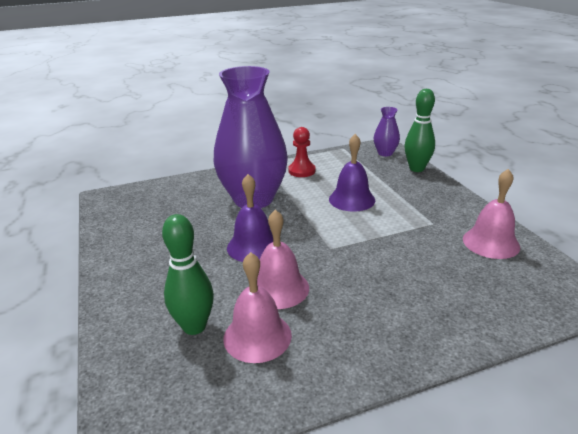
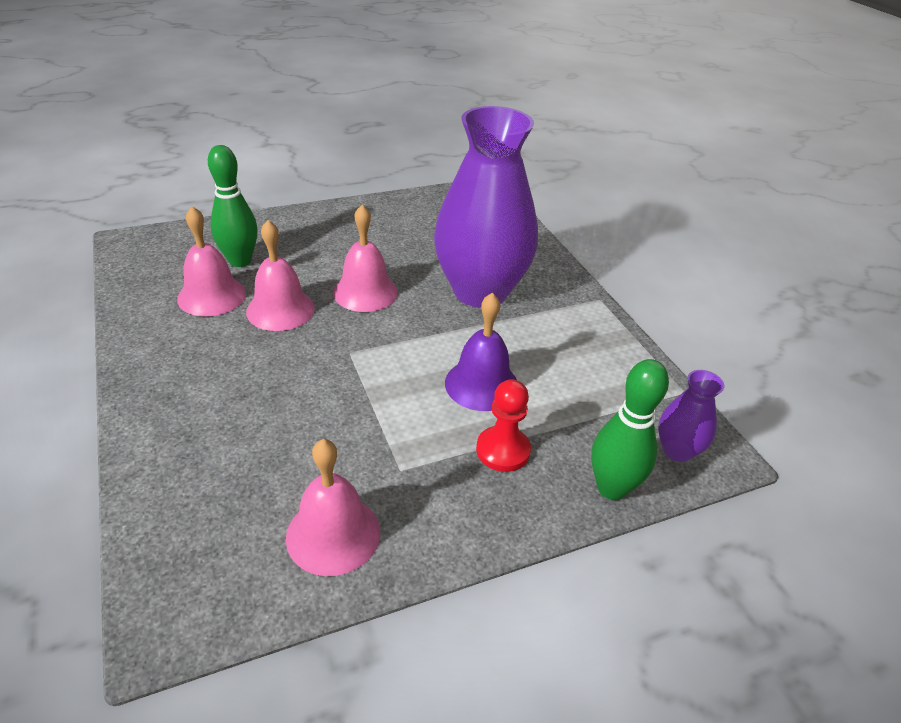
camera: 85 degrees right, 10 degrees up
purple bell [227,174,273,262] -> pink bell [333,205,398,312]
red pawn [288,127,315,177] -> red pawn moved to [476,379,531,472]

